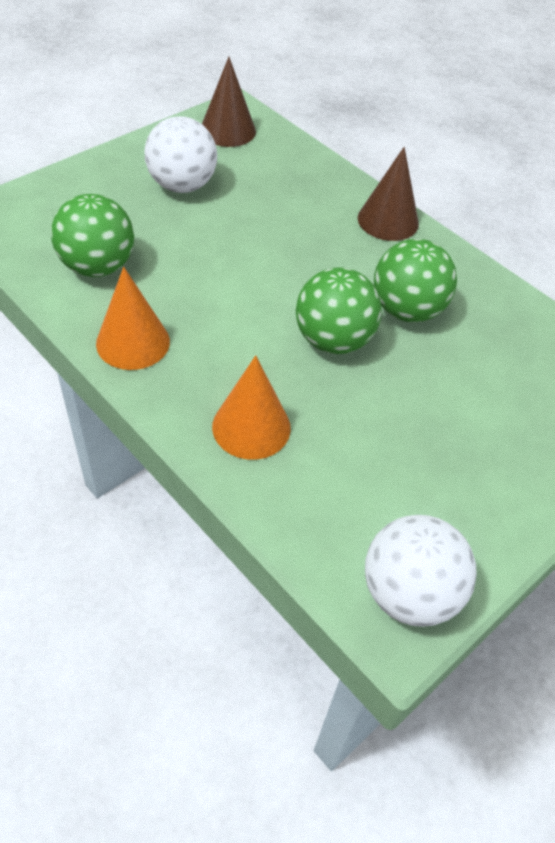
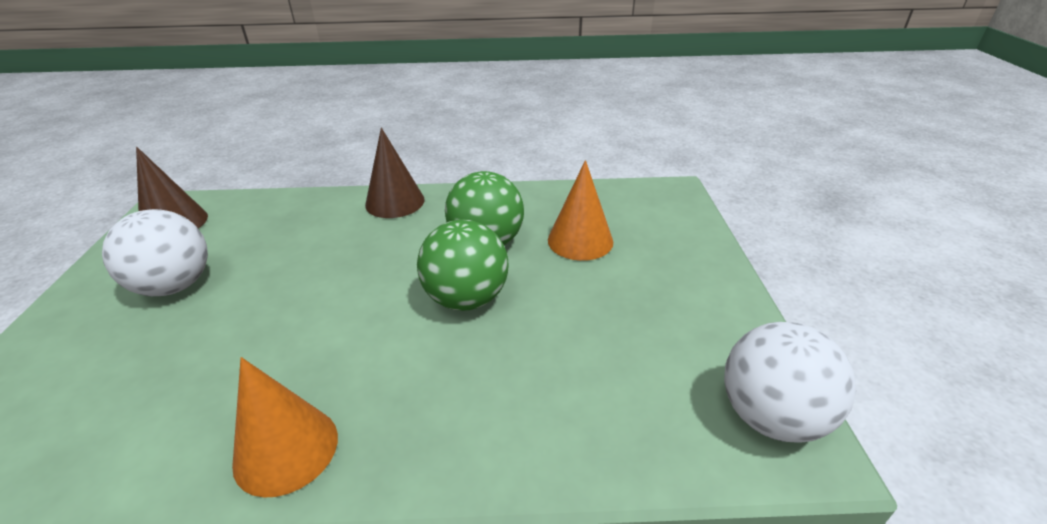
camera: 45 degrees left, 15 degrees down
green ball [51,194,134,277] -> none
orange cone [212,355,291,460] -> orange cone moved to [548,160,613,261]

